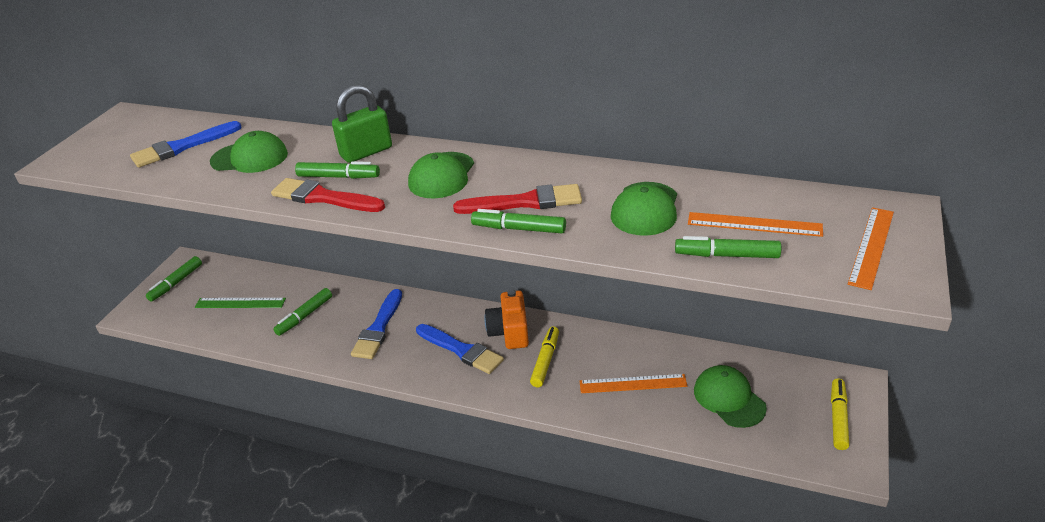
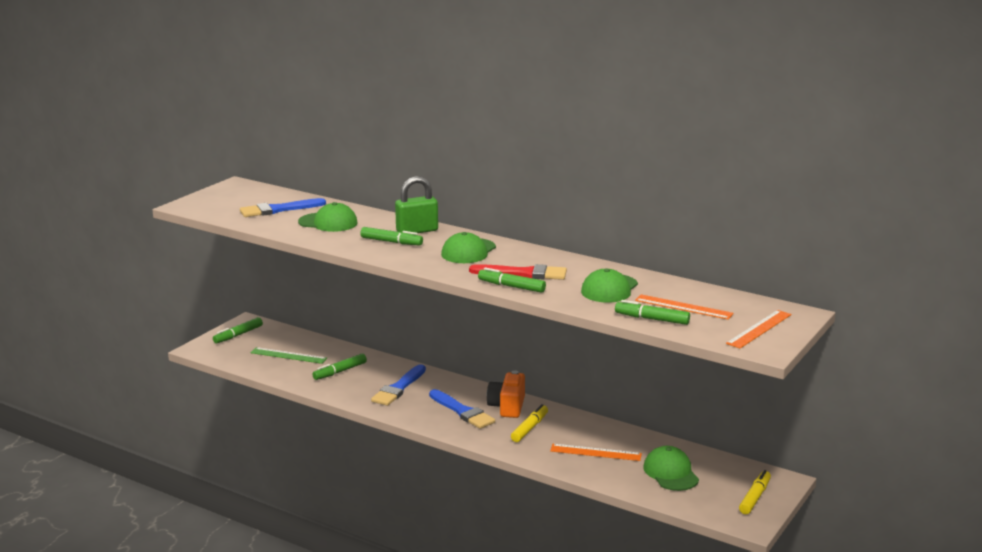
camera: 10 degrees right, 15 degrees down
red brush [271,178,385,212] -> none

